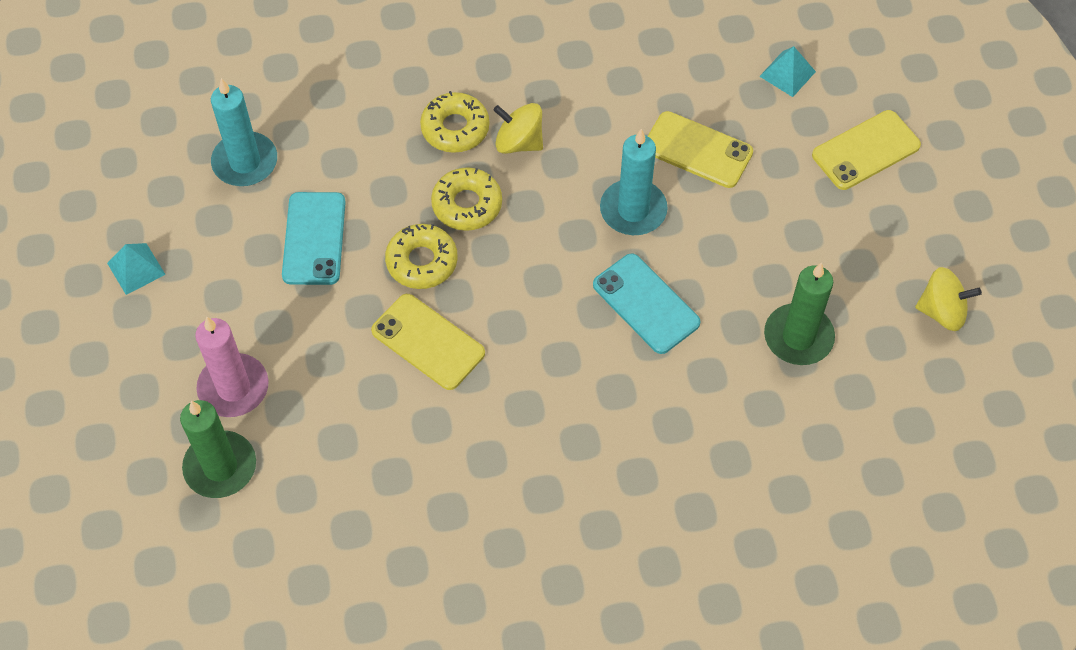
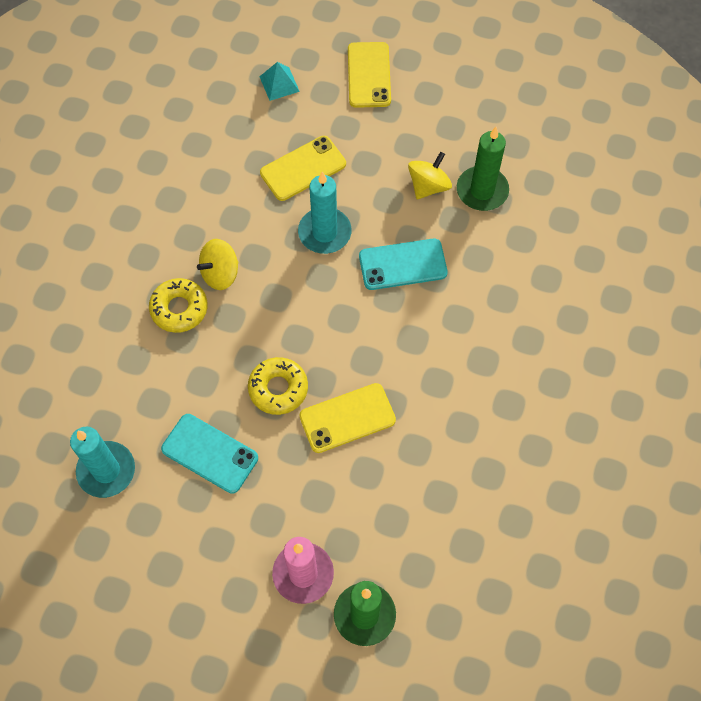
camera: 60 degrees left, 5 degrees up
turquoise pyramid [107,243,166,295] -> none
yellow donut [431,167,502,231] -> none
yellow spinning top [915,267,982,331] -> yellow spinning top moved to [408,152,452,199]

